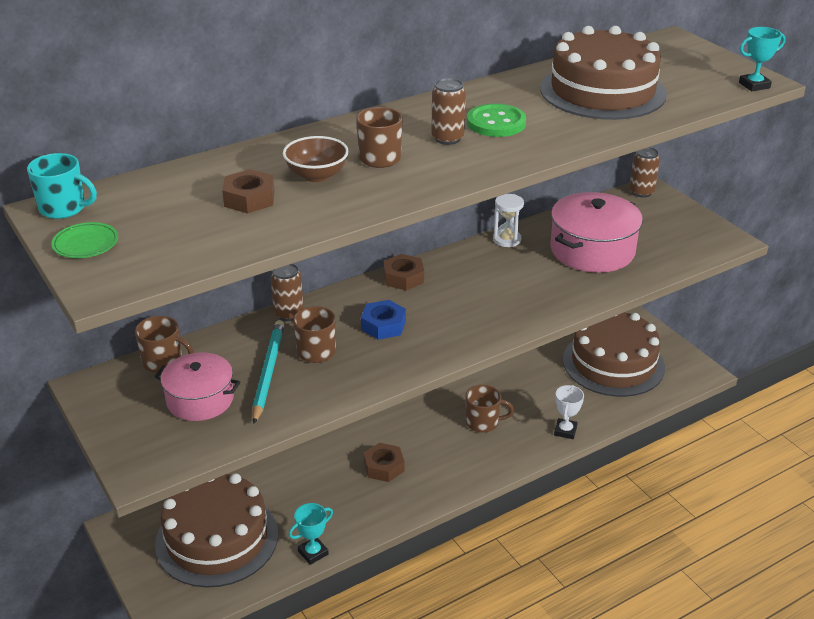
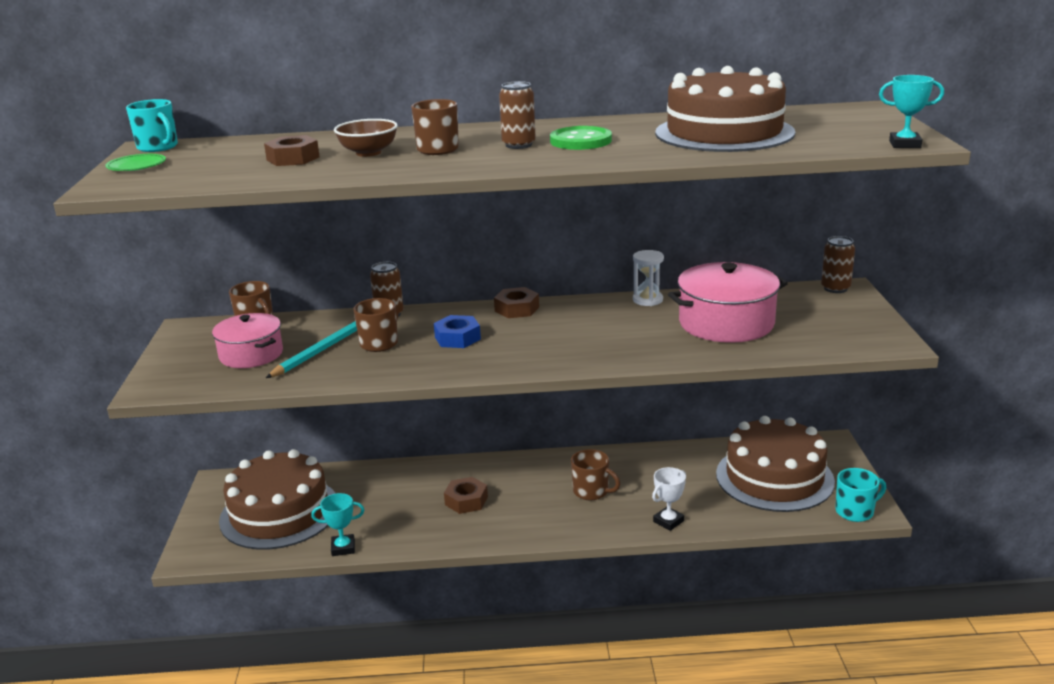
camera: 30 degrees right, 10 degrees down
none -> turquoise mug [835,468,886,522]

